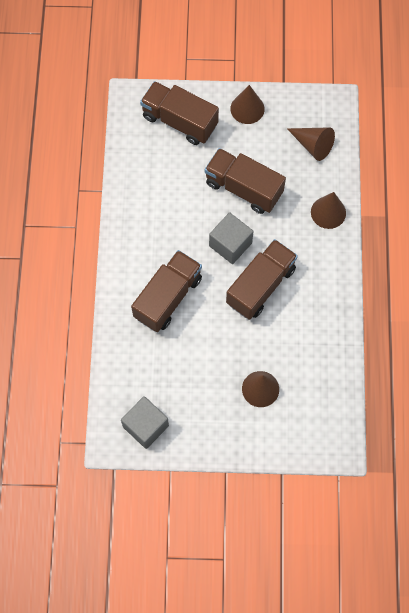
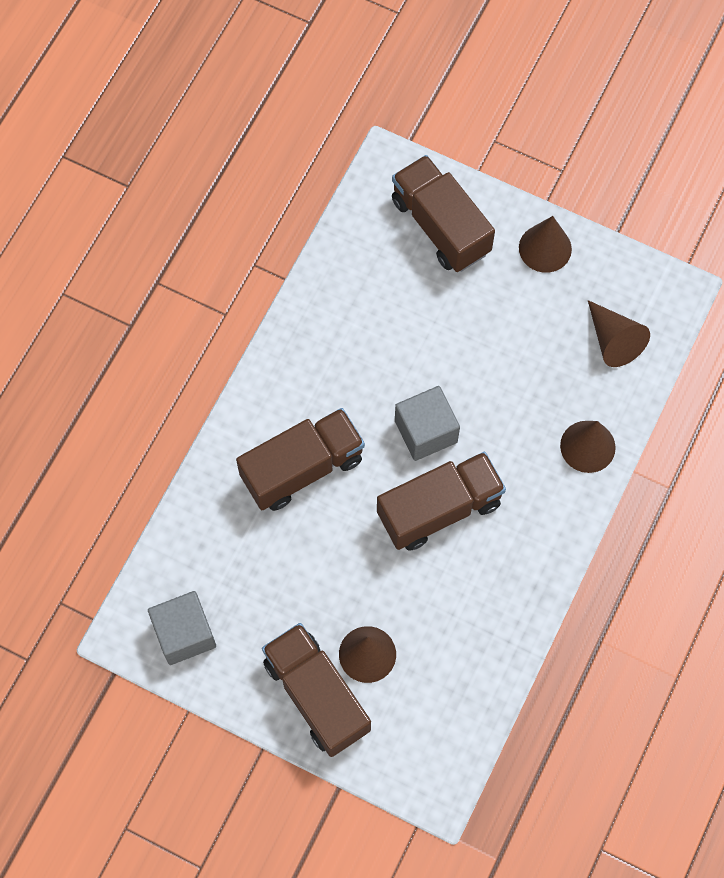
camera: 25 degrees right, 0 degrees up
brown truck [205,148,286,214] -> brown truck moved to [262,623,371,757]

